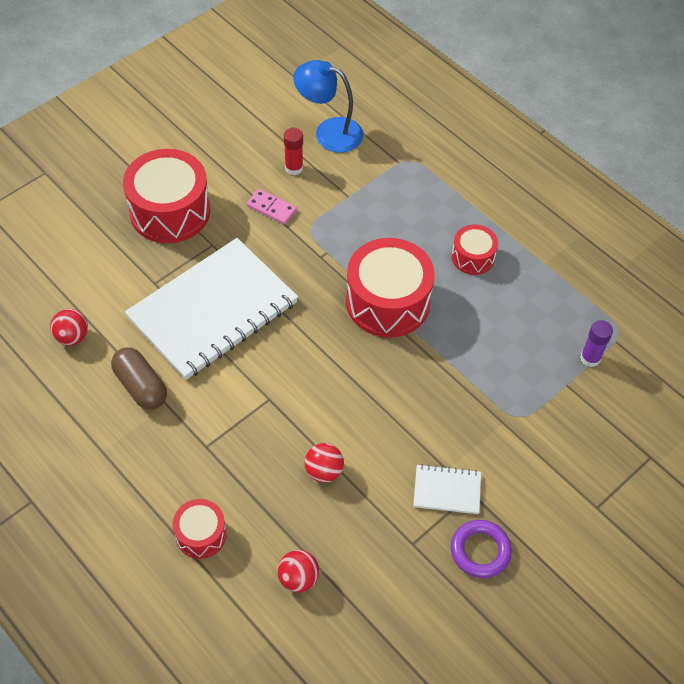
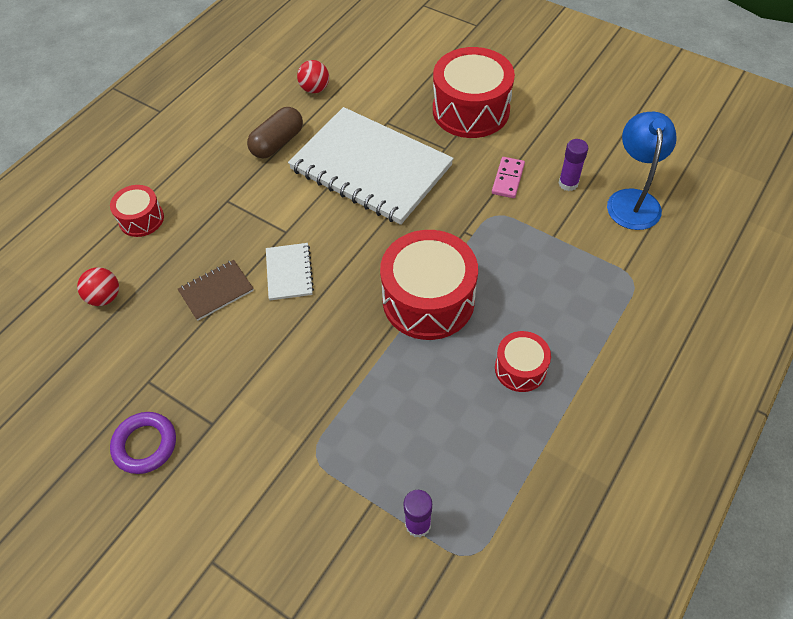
camera: 80 degrees right, 0 degrees up
red glue stick [284,128,303,175] -> purple glue stick [559,139,588,191]
red ball [304,443,344,483] -> brown notebook [178,260,254,321]
white notebook [413,464,481,514] -> white notebook moved to [266,243,314,300]

